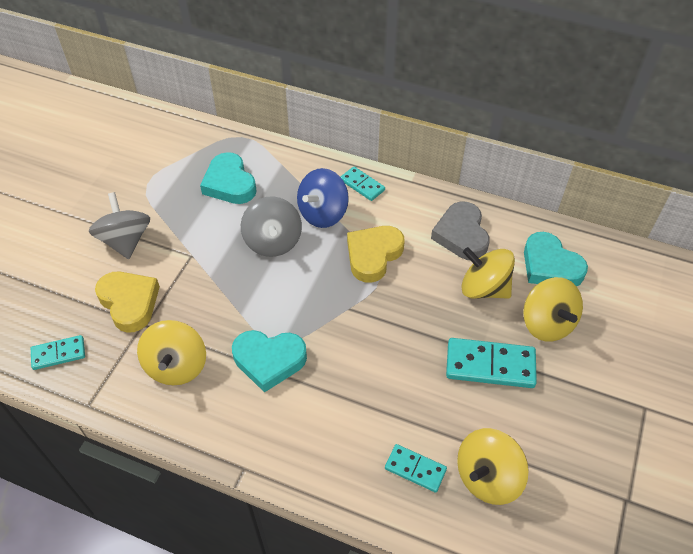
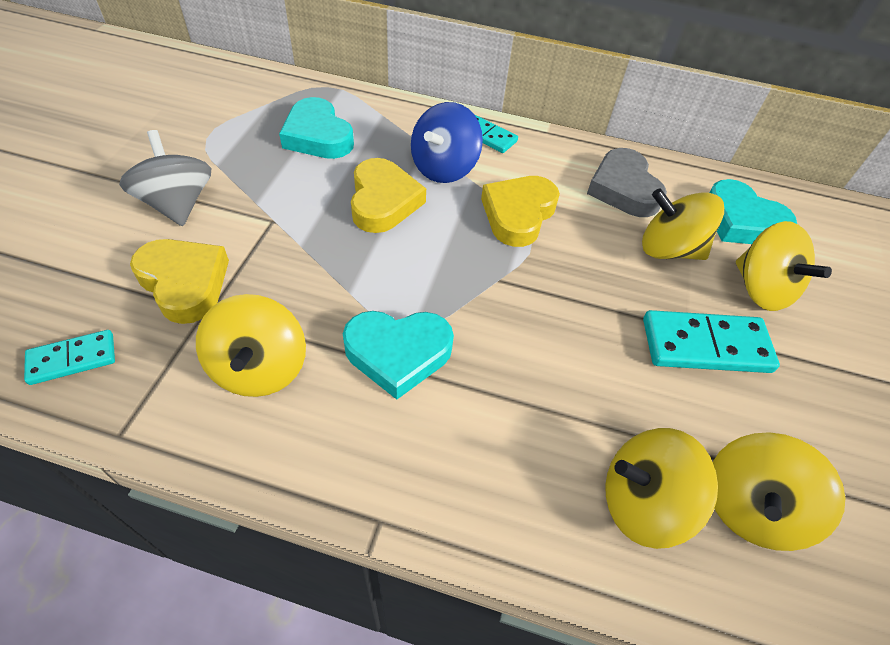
camera: 10 degrees left, 0 degrees up
grey spinning top [241,196,302,257] -> yellow heart [351,158,426,233]
turquoise domino [385,444,447,493] -> yellow spinning top [605,428,718,549]

